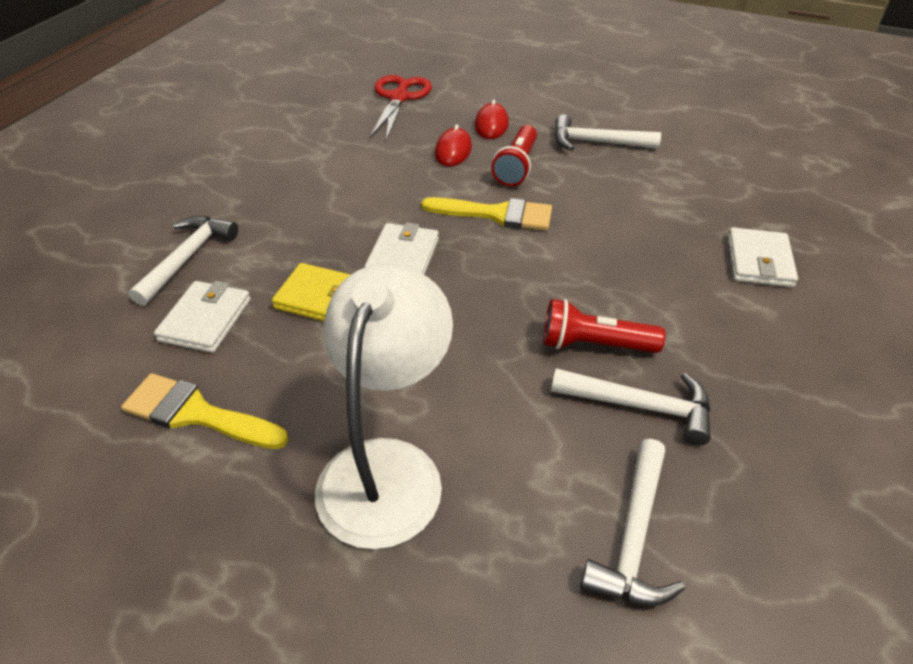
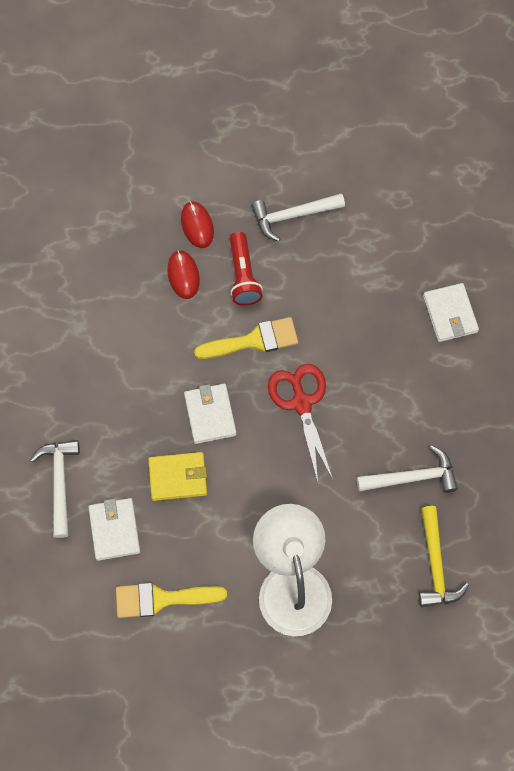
camera: 25 degrees left, 25 degrees up
red scissors [370,75,432,141] -> red scissors moved to [268,364,333,482]
red flashlight [543,299,665,353] -> none
white hammer [580,439,685,606] -> yellow hammer [419,506,469,607]

